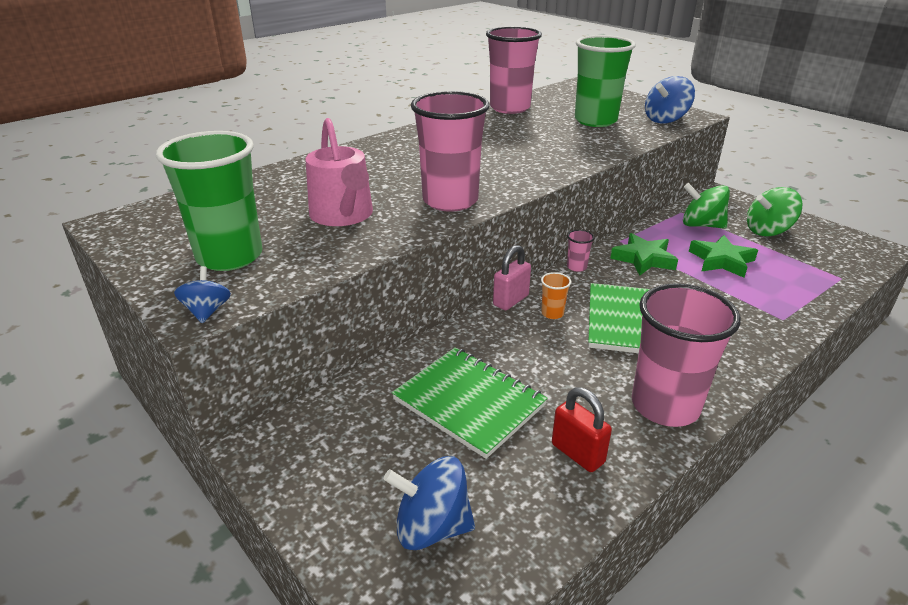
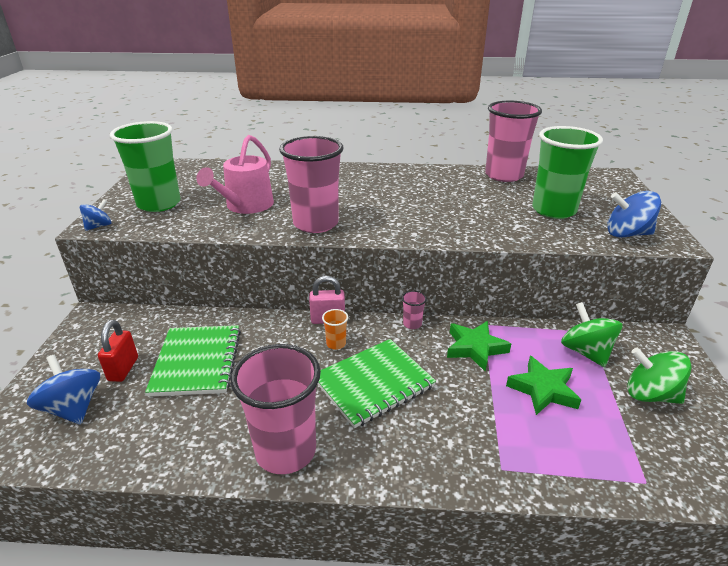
camera: 45 degrees right, 0 degrees up
red padlock [552,387,612,472] -> red padlock moved to [98,320,138,382]

